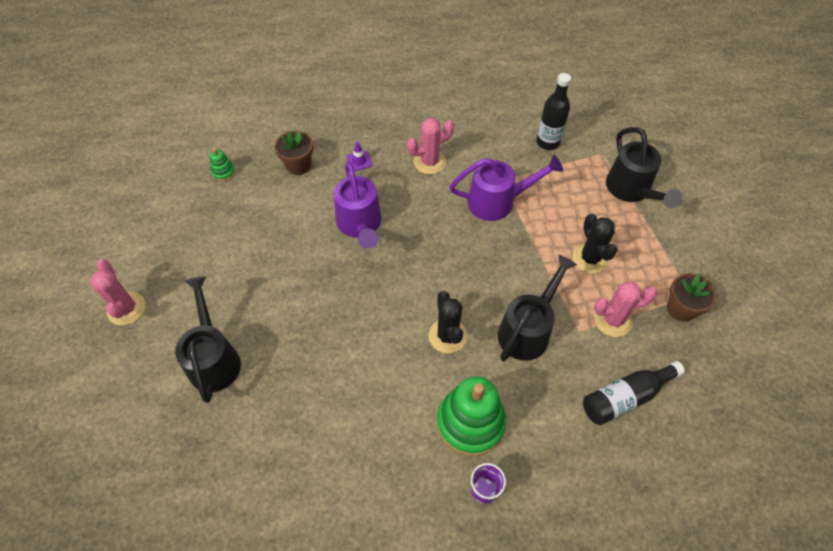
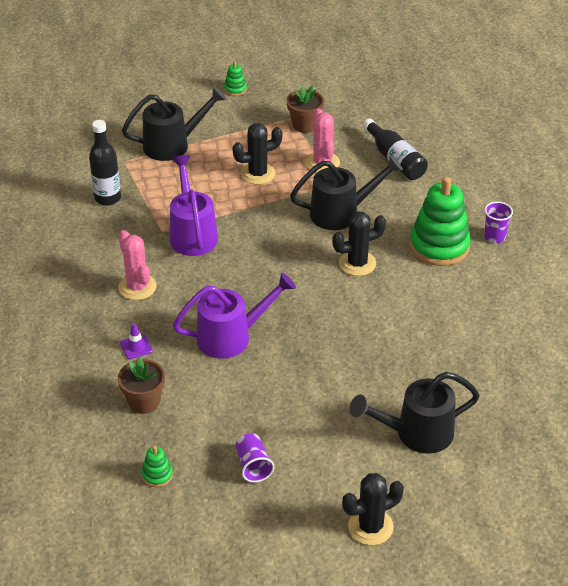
camera: 95 degrees left, 15 degrees down
pink cactus [90,259,146,325] -> black cactus [342,473,404,545]
black watering can [498,255,577,361] -> black watering can turned 135 degrees clockwise [290,155,403,230]
none -> green stacking toy [224,61,247,96]
none -> purple cup [236,433,274,482]

